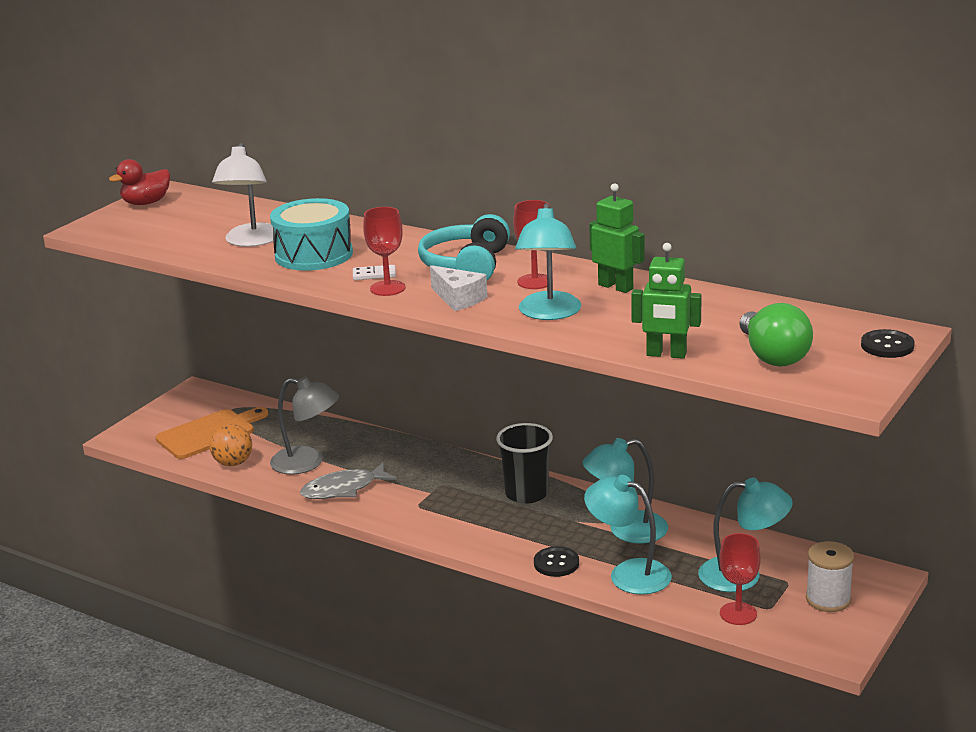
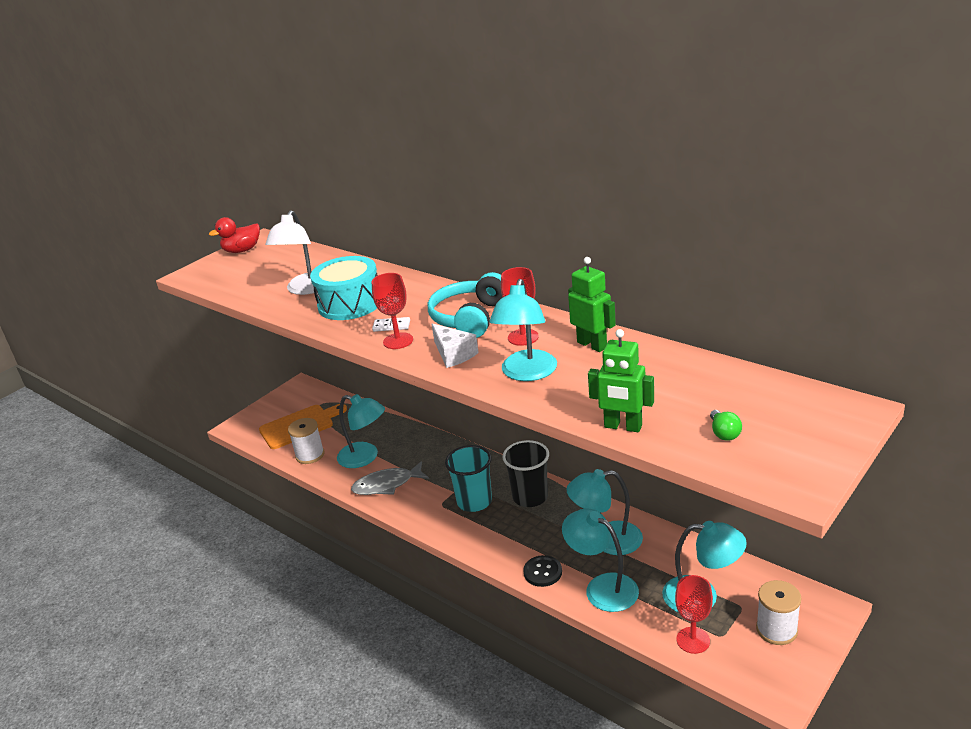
camera: 10 degrees right, 5 degrees up
orange ball [209,424,252,466] -> white spool [288,418,325,464]
grey lamp [270,377,339,474] -> turquoise lamp [337,394,385,468]
green light bulb [740,303,813,367] -> green light bulb [710,410,742,441], size x0.48
black button [861,329,914,358] -> none
none -> turquoise cup [445,445,492,512]

